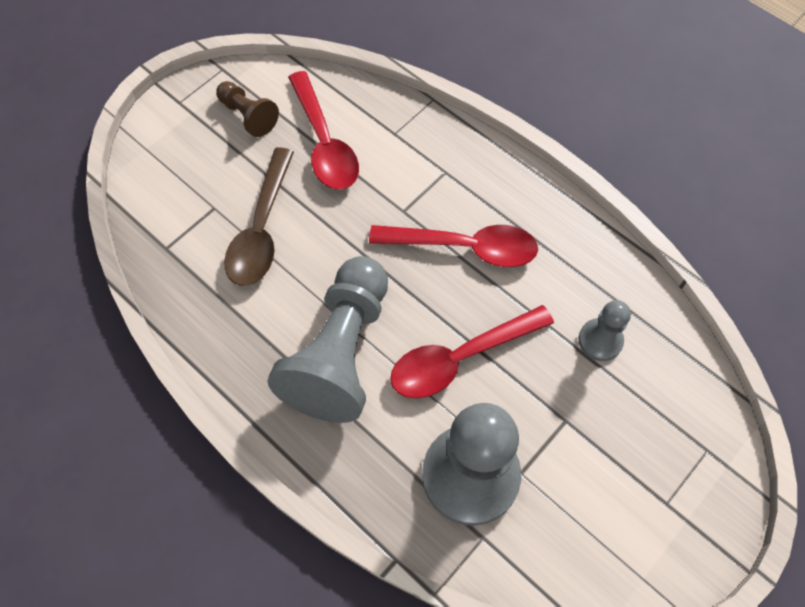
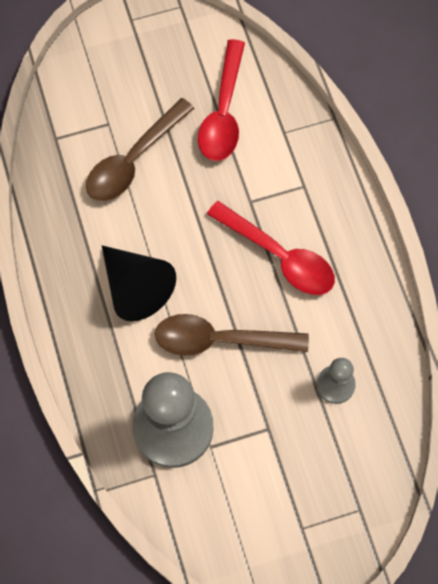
camera: 30 degrees right, 5 degrees up
brown pawn [216,81,279,137] -> none
grey pawn [267,256,388,423] -> black cone [102,246,176,321]
red spoon [390,305,554,398] -> brown spoon [155,314,309,356]

